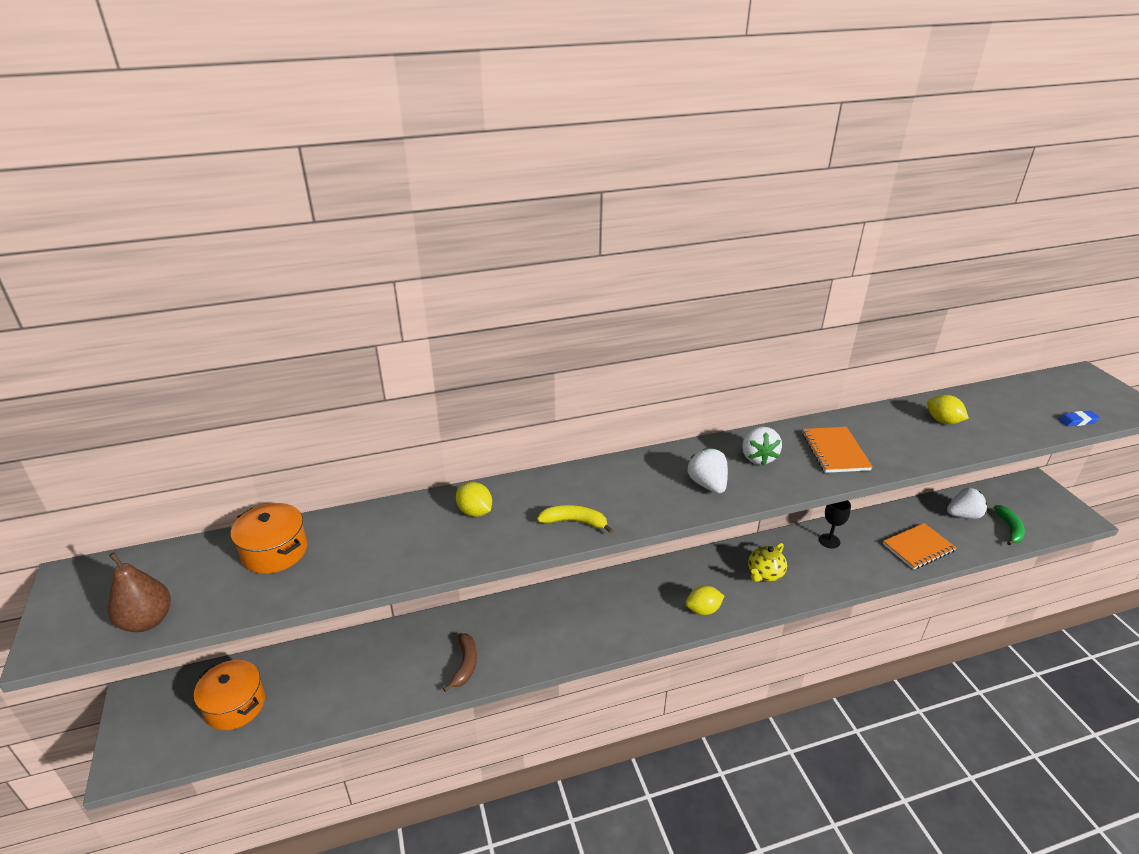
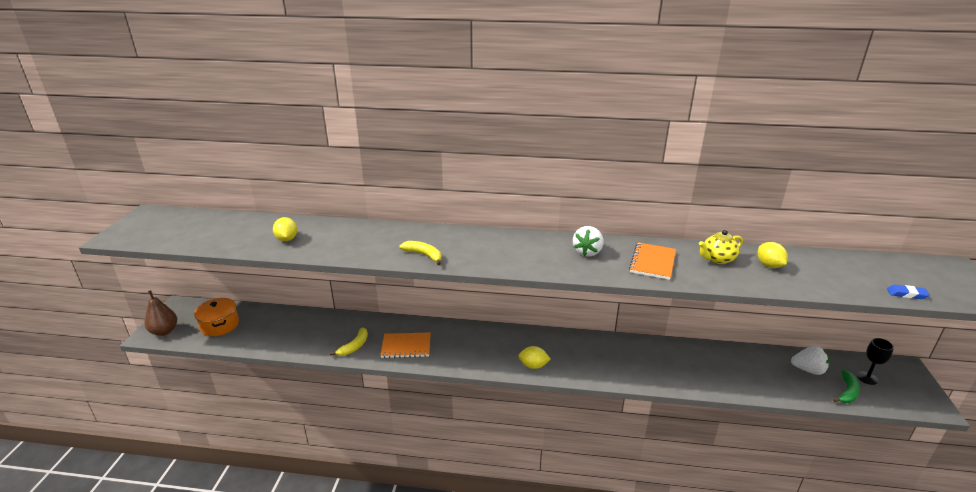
camera: 25 degrees right, 5 degrees down
brown pear [108,552,171,632] -> brown pear moved to [144,290,177,336]
orange pot [231,503,307,574] -> none
brown banana [443,633,477,692] -> yellow banana [330,327,368,356]
yellow lemon [456,482,492,517] -> yellow lemon moved to [273,217,297,241]
white strawberry [687,448,728,494] -> none
yellow teapot [748,543,787,582] -> yellow teapot moved to [699,230,743,264]
black goblet [819,500,851,549] -> black goblet moved to [857,338,894,385]
orange notebook [883,523,956,570] -> orange notebook moved to [380,332,431,358]

